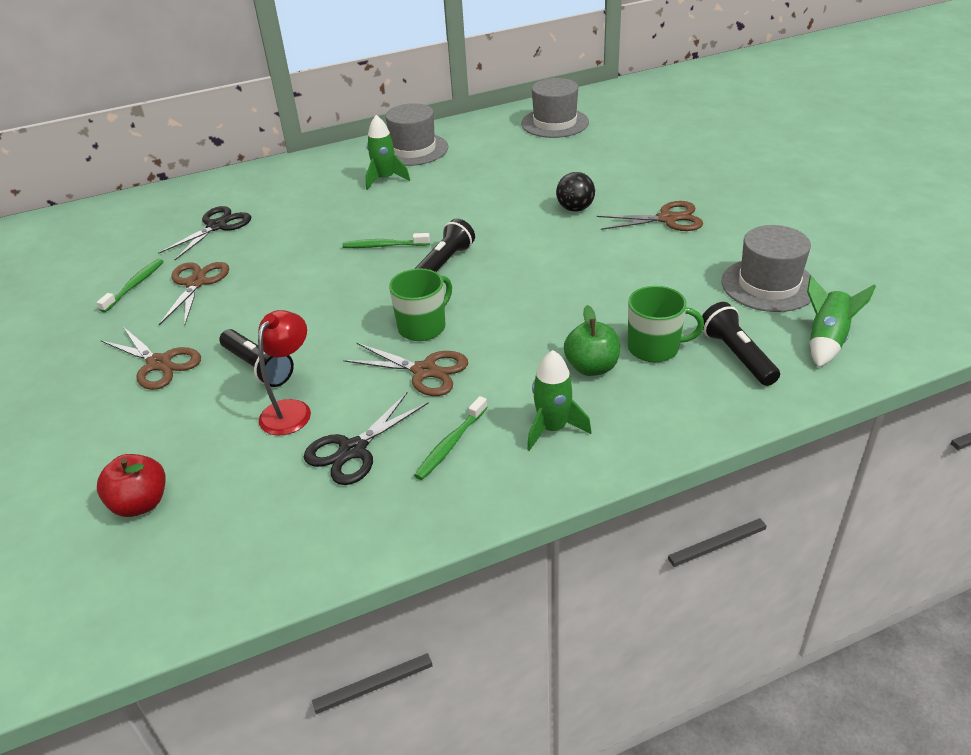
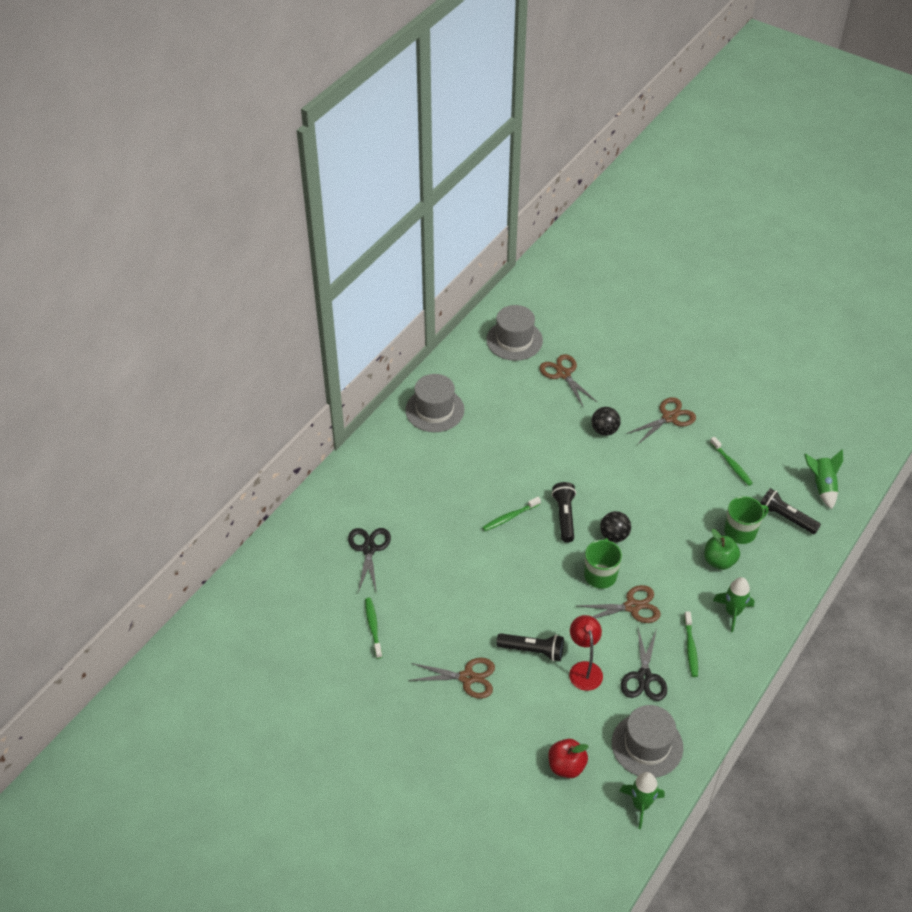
camera: 35 degrees left, 10 degrees up
brown scissors [159,262,229,326] -> brown scissors moved to [539,354,597,408]
green rocket [365,115,410,190] -> green rocket moved to [620,772,665,829]
grey hat [722,225,813,312] -> grey hat moved to [612,705,683,778]
none -> black ball [600,511,631,542]
none -> green toothbrush [710,437,753,486]

